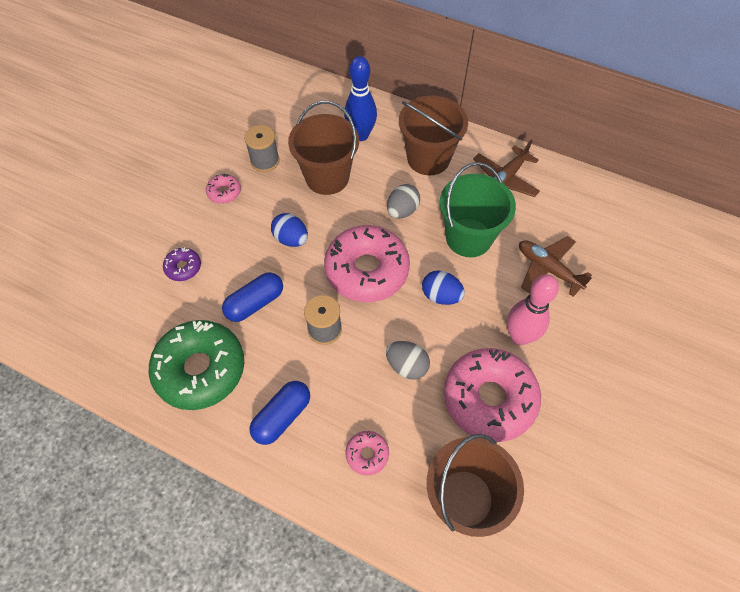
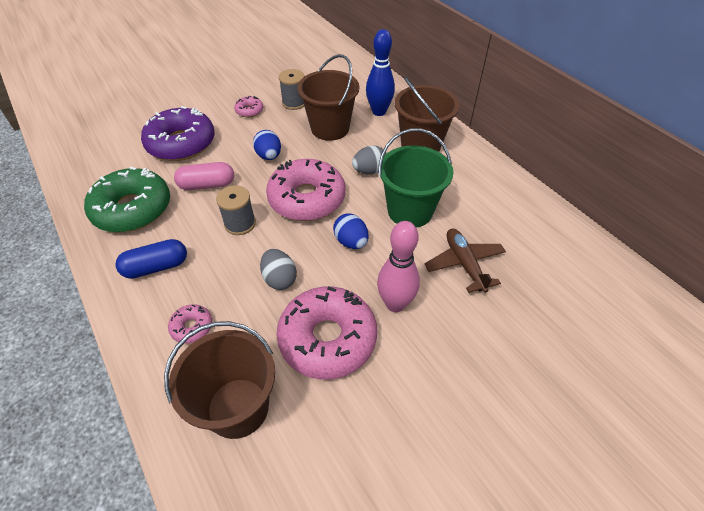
camera: 30 degrees right, 10 degrees down
purple donut [163,248,201,281] -> purple donut [141,106,215,161], size x2.27
blue capsule [222,272,283,322] -> pink capsule [174,162,234,190]
brown plane [473,140,540,197] -> none

